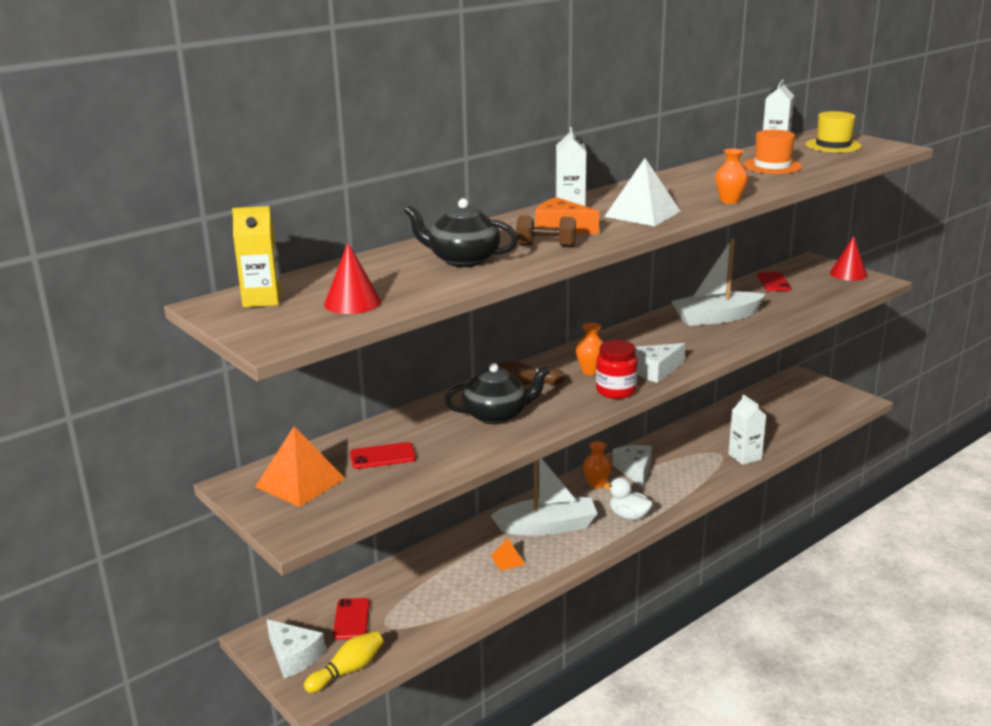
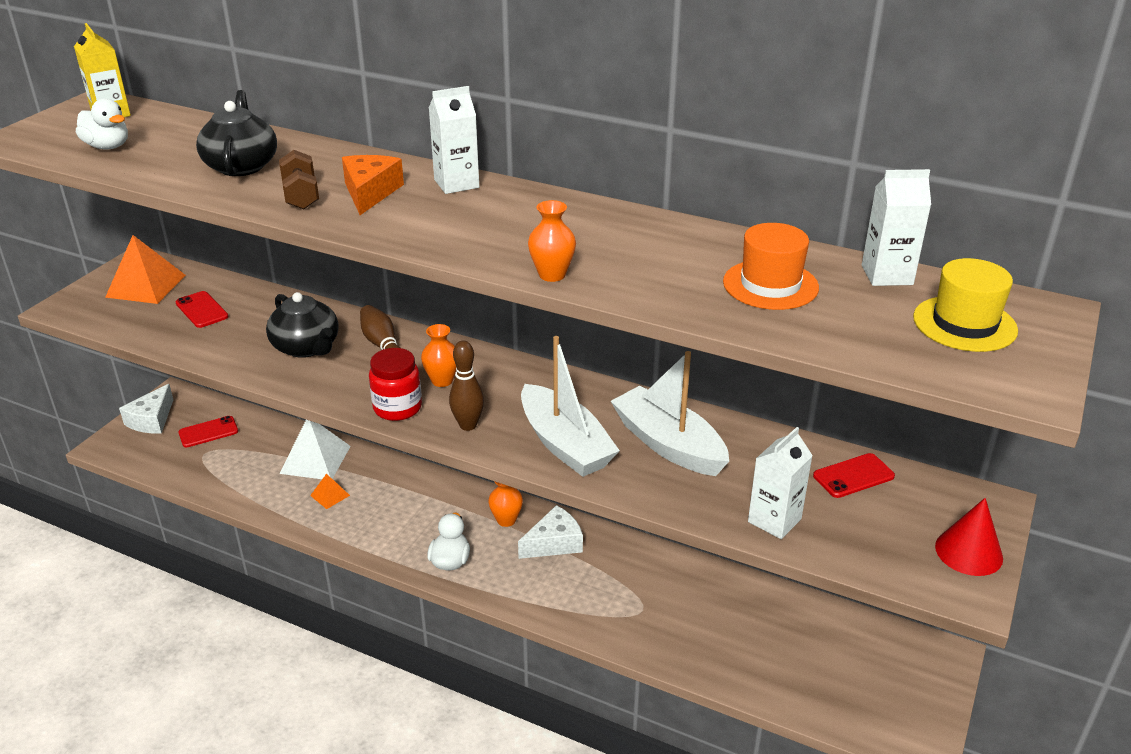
camera: 65 degrees right, 10 degrees up
yellow bowling pin [304,631,384,693] -> none
red cone [324,243,381,314] -> white duck [76,98,128,149]
white boat [491,458,598,536] -> white boat moved to [521,336,620,477]
white pyramid [604,158,681,226] -> white pyramid moved to [279,420,351,479]
white cheese [635,343,685,383] -> brown bowling pin [449,341,484,431]
white carton [728,394,767,465] -> white carton moved to [748,427,813,539]

